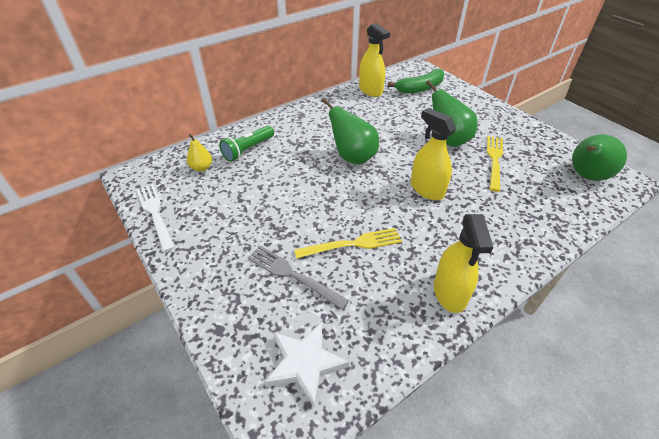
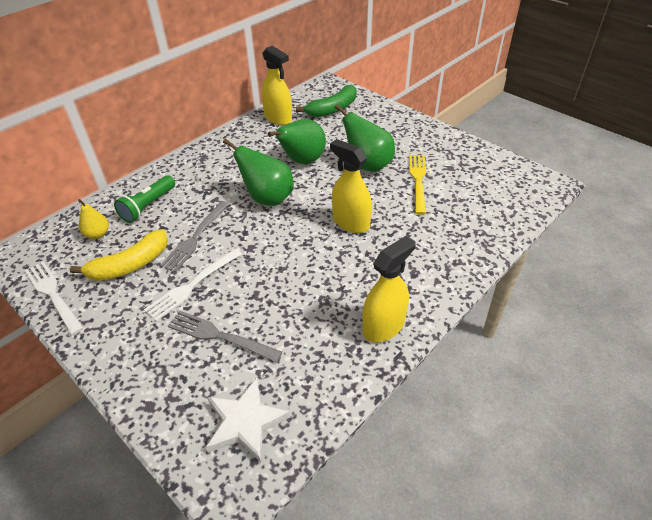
camera: 10 degrees left, 0 degrees up
yellow fork [294,228,402,259] -> none
yellow spray bottle [434,214,494,313] -> yellow spray bottle turned 120 degrees counterclockwise [363,236,416,342]
green pear [572,134,627,181] -> green pear moved to [268,119,326,164]
none -> yellow banana [70,229,168,281]
none -> white fork [144,248,242,322]
none -> grey fork [160,201,229,272]

